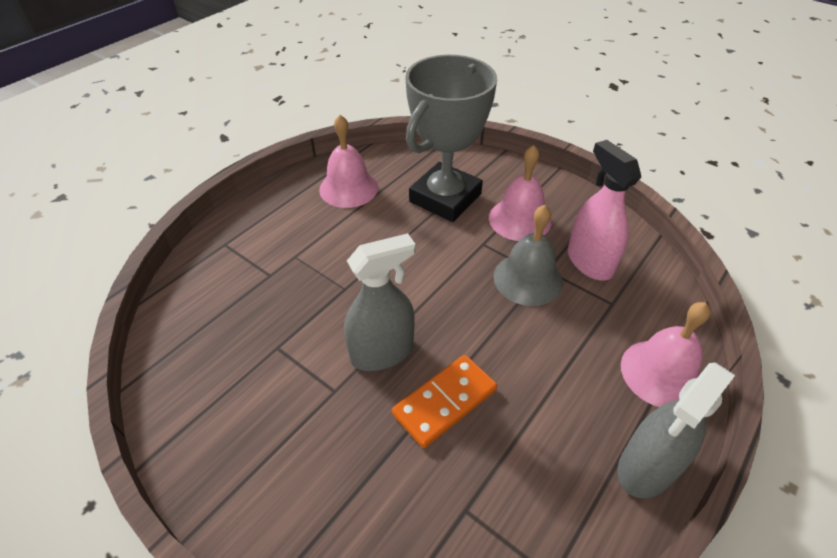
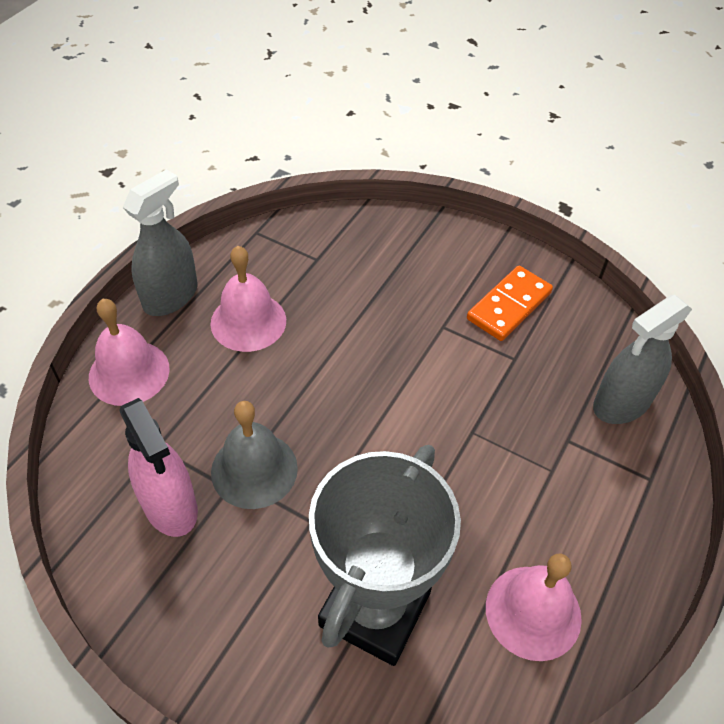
camera: 170 degrees right, 5 degrees up
grey spray bottle [344,233,416,371] -> grey spray bottle moved to [593,295,692,424]
orange domino [392,355,497,448] -> orange domino moved to [467,266,553,341]
pink bell [489,145,551,241] -> pink bell moved to [210,246,286,352]

